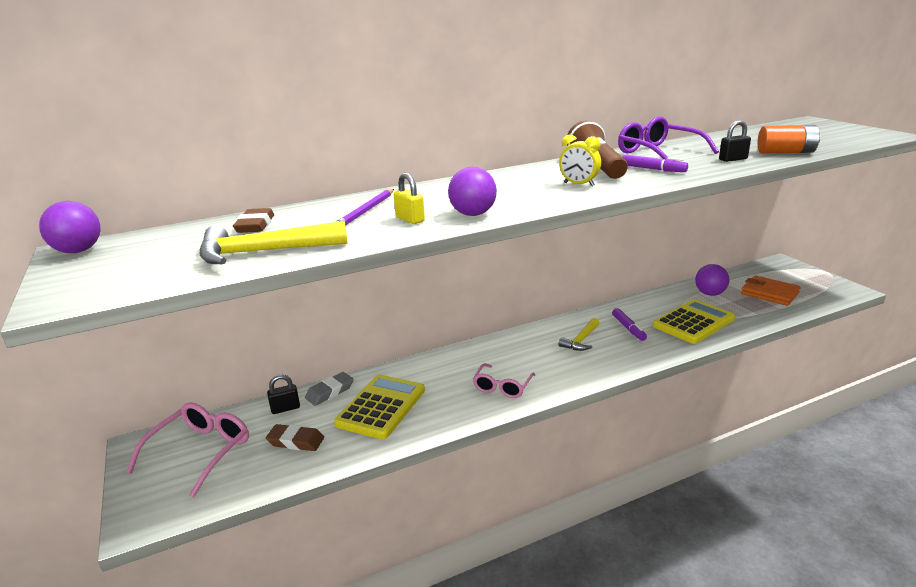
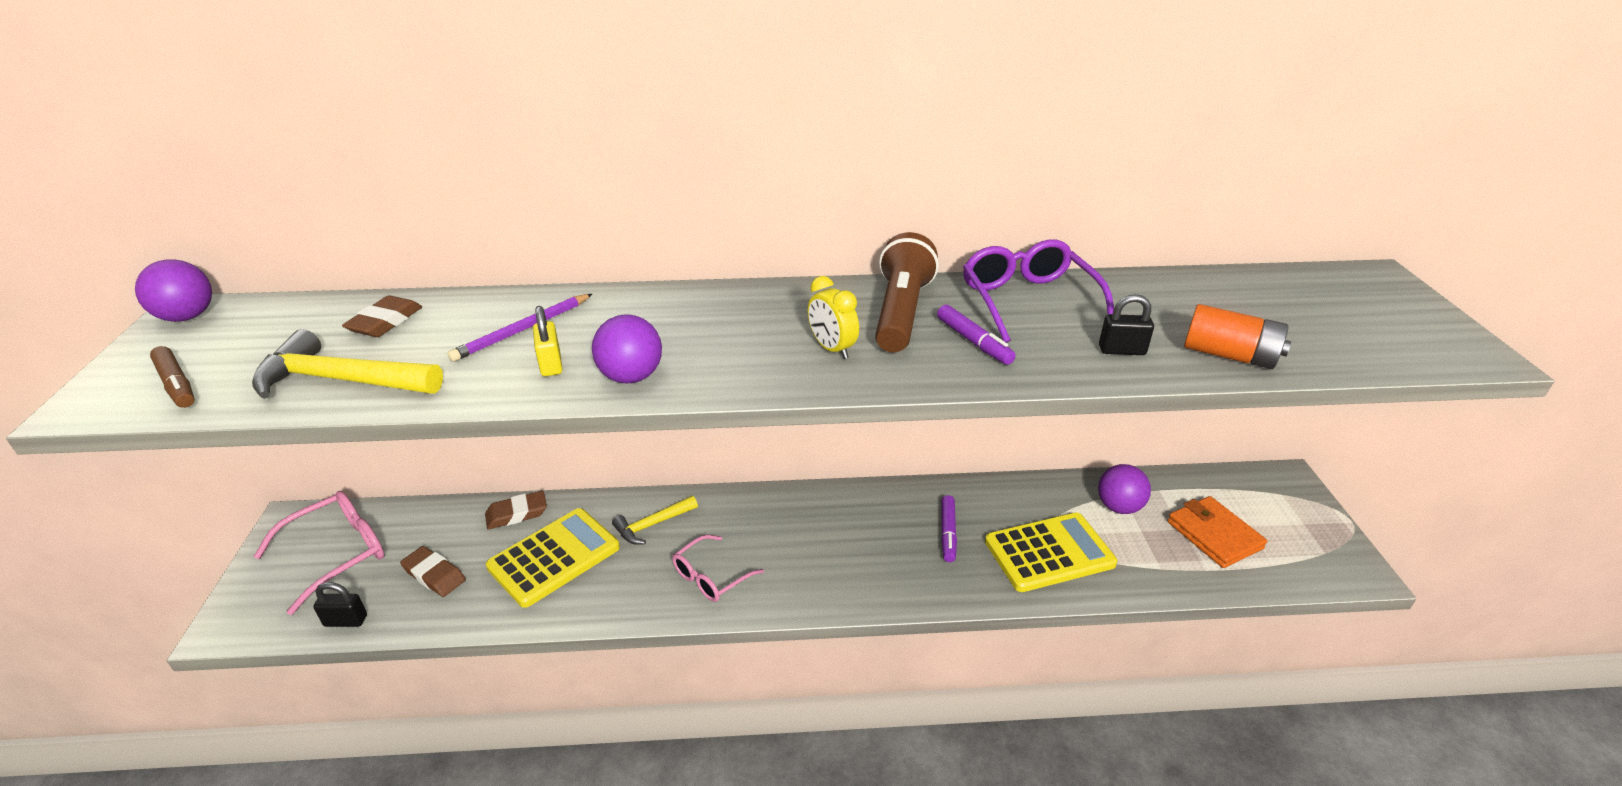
camera: 20 degrees right, 10 degrees up
black padlock [267,375,300,414] -> black padlock moved to [313,582,367,627]
grey eraser [305,372,354,406] -> brown eraser [485,491,547,529]
yellow hammer [559,318,599,351] -> yellow hammer moved to [612,496,698,545]
none -> brown marker [150,346,195,408]

